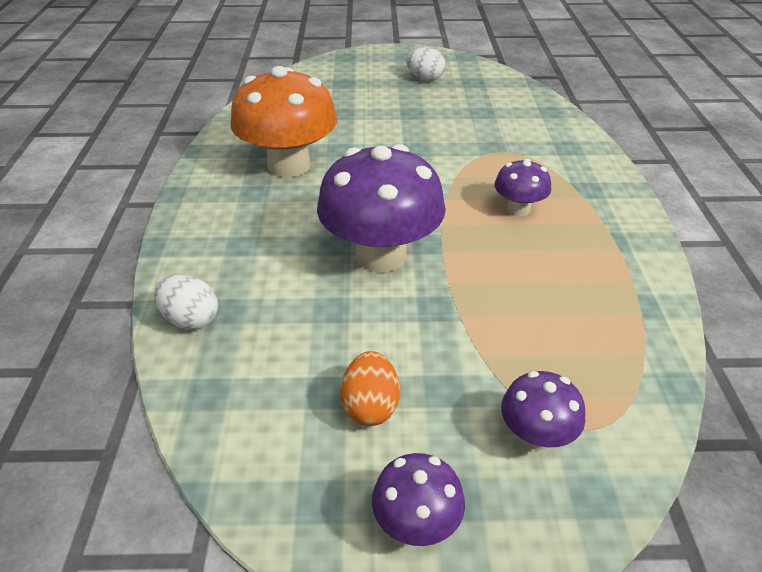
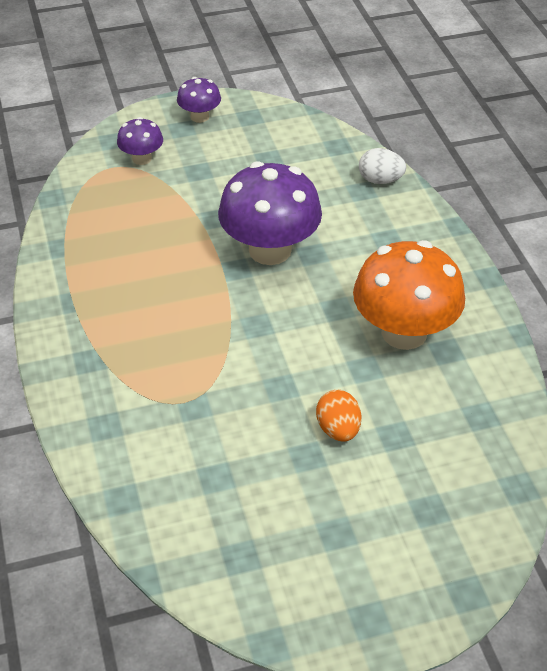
camera: 165 degrees right, 5 degrees up
orange egg [340,351,400,426] -> orange egg moved to [316,390,361,442]
white egg [406,47,445,81] -> none
purple mushroom [494,159,551,216] -> none

